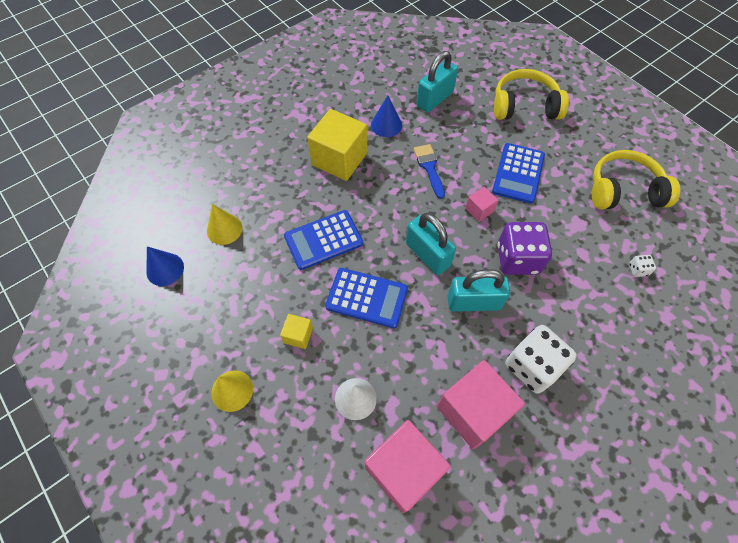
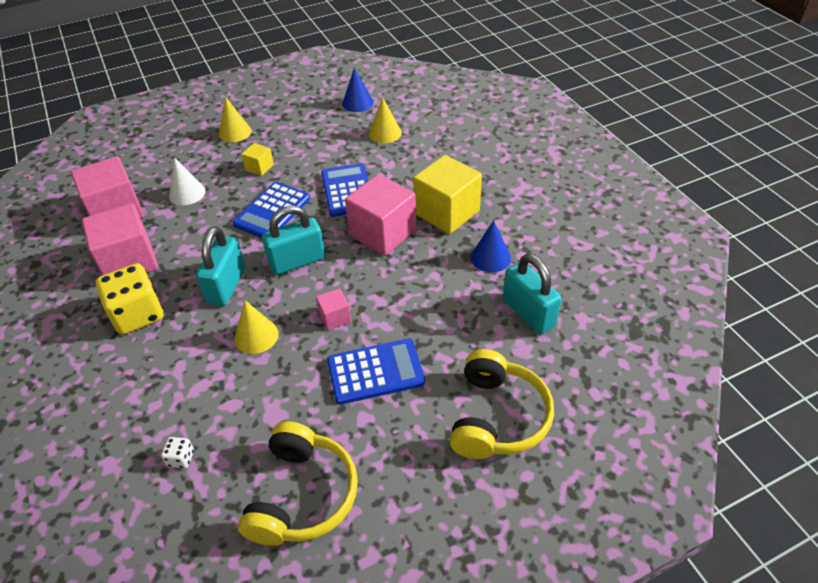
camera: 105 degrees right, 15 degrees down
blue brush [414,144,445,199] -> none
blue calculator [492,143,545,204] -> blue calculator turned 135 degrees clockwise [327,339,425,405]
purple dice [498,222,552,275] -> yellow cone [234,300,279,354]
white dice [505,325,577,394] -> yellow dice [95,263,163,335]
none -> pink cube [345,174,417,256]

